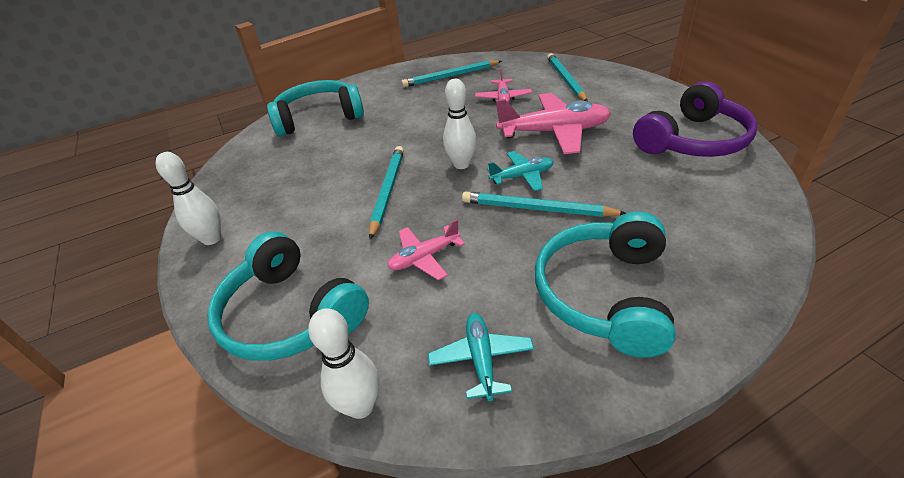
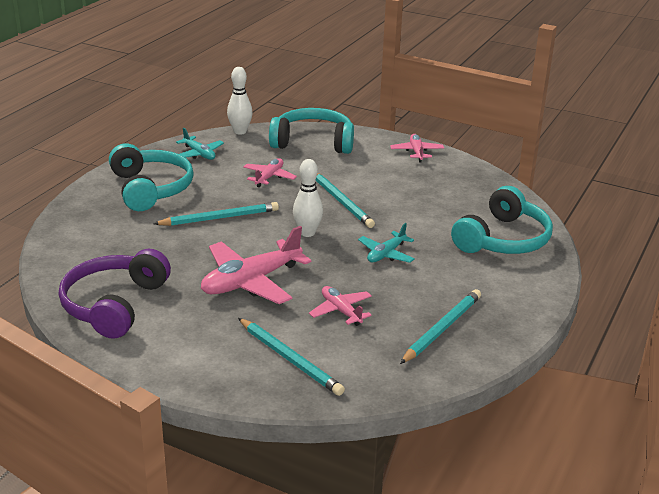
camera: 140 degrees right, 10 degrees down
white bowling pin [156,152,221,245] -> pink plane [390,134,444,162]
turquoise plane [487,151,553,191] -> turquoise plane moved to [358,223,415,263]

